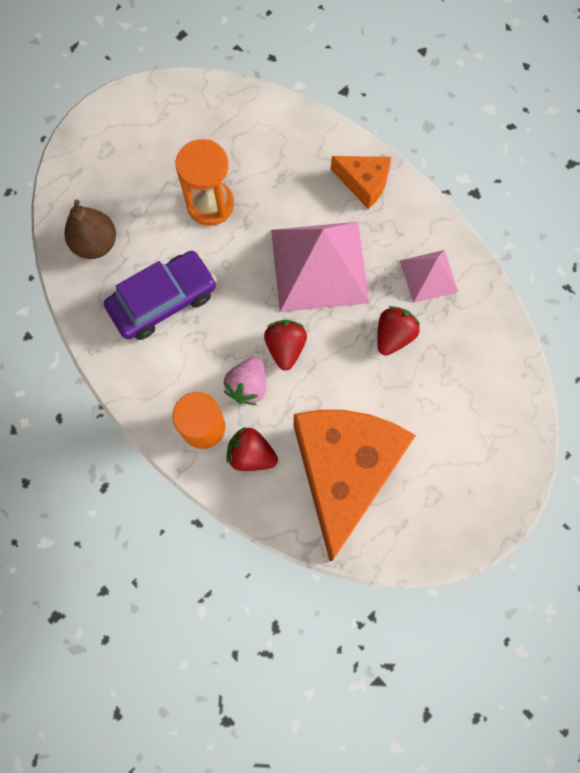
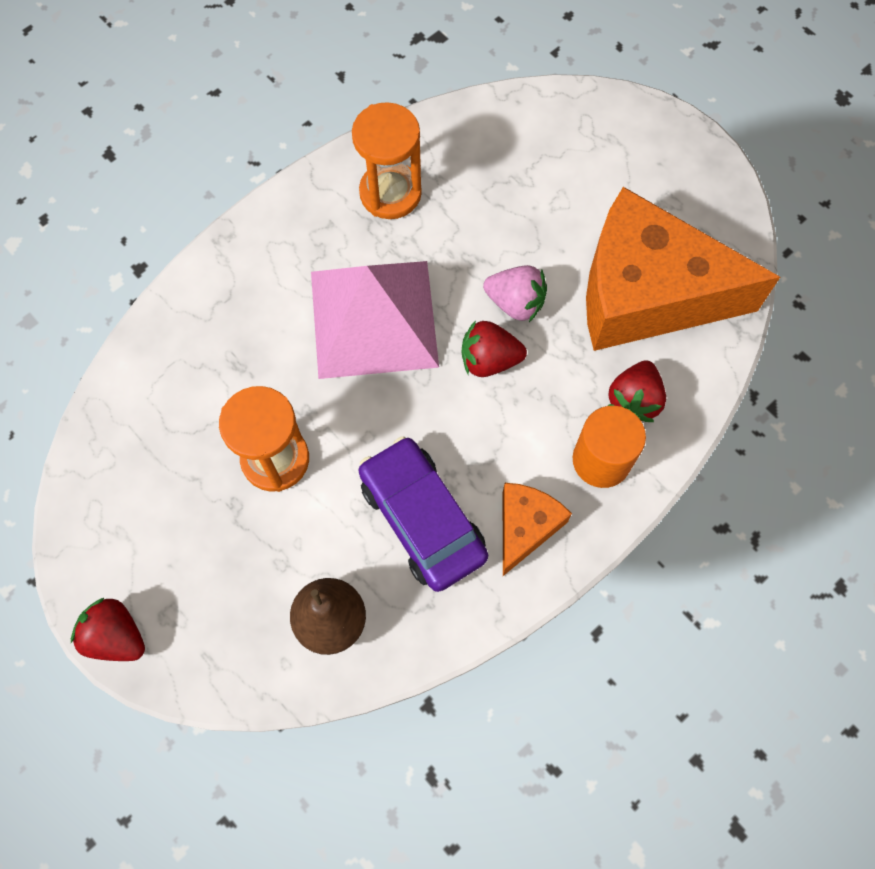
camera: 90 degrees left, 5 degrees down
pink strawberry [224,357,266,405] -> pink strawberry moved to [483,265,547,322]
orange cheese [331,156,391,209] -> orange cheese moved to [503,483,572,576]
red strawberry [377,306,420,355] -> red strawberry moved to [71,598,145,661]
pink pyramid [400,250,458,303] -> orange hourglass [352,102,422,219]

